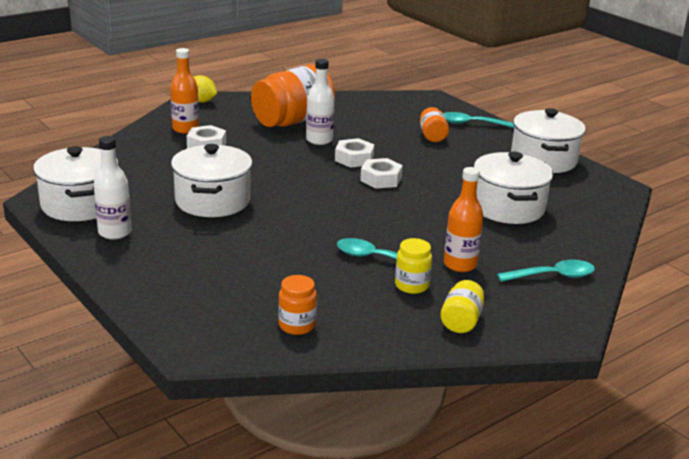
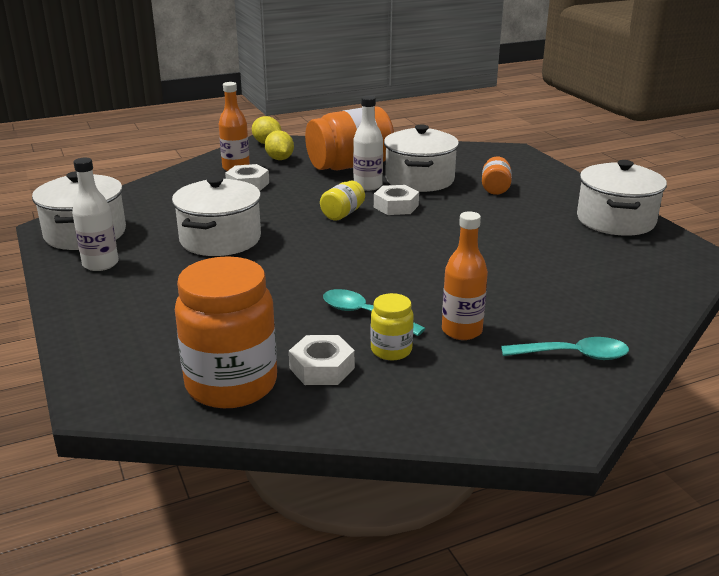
camera: 15 degrees right, 0 degrees up
orange jar [278,275,317,335] -> orange jar [175,256,277,408], size x2.08
white nut [360,158,403,189] -> white nut moved to [289,335,355,385]
yellow jar [441,280,484,333] -> yellow jar moved to [320,181,365,220]
turquoise spoon [443,112,515,128] -> none
white pot [474,152,554,224] -> white pot moved to [384,125,459,192]
none -> yellow lemon [265,131,294,160]

